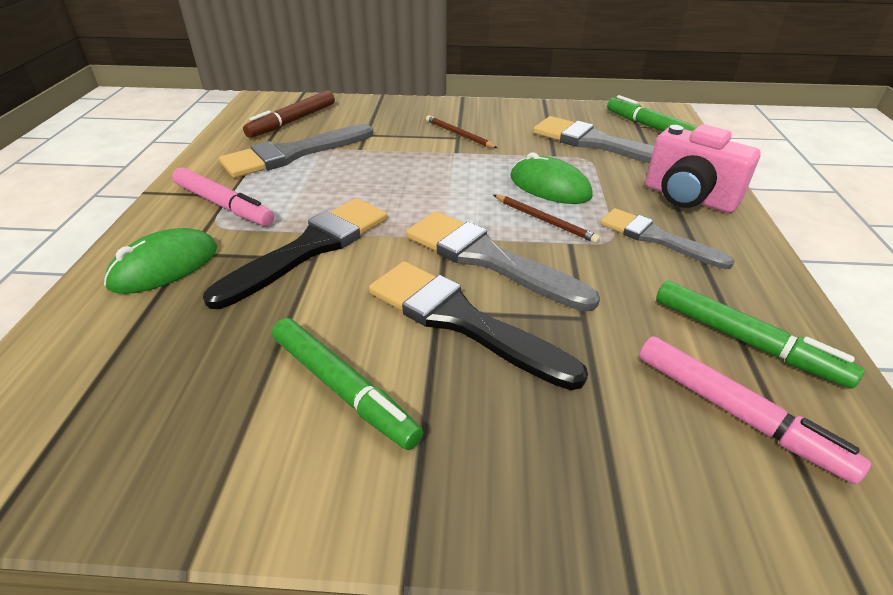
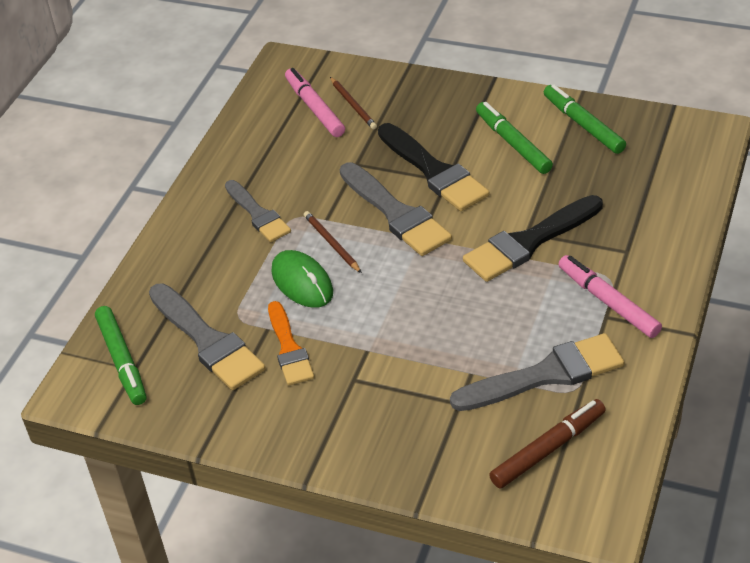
camera: 160 degrees left, 5 degrees up
green mouse [104,228,217,294] -> none
brown pencil [426,115,498,148] -> brown pencil moved to [330,77,377,130]
pink camera [645,124,761,213] -> none
green marker [656,281,865,389] -> green marker moved to [544,84,626,154]
none -> orange brush [268,301,314,385]

